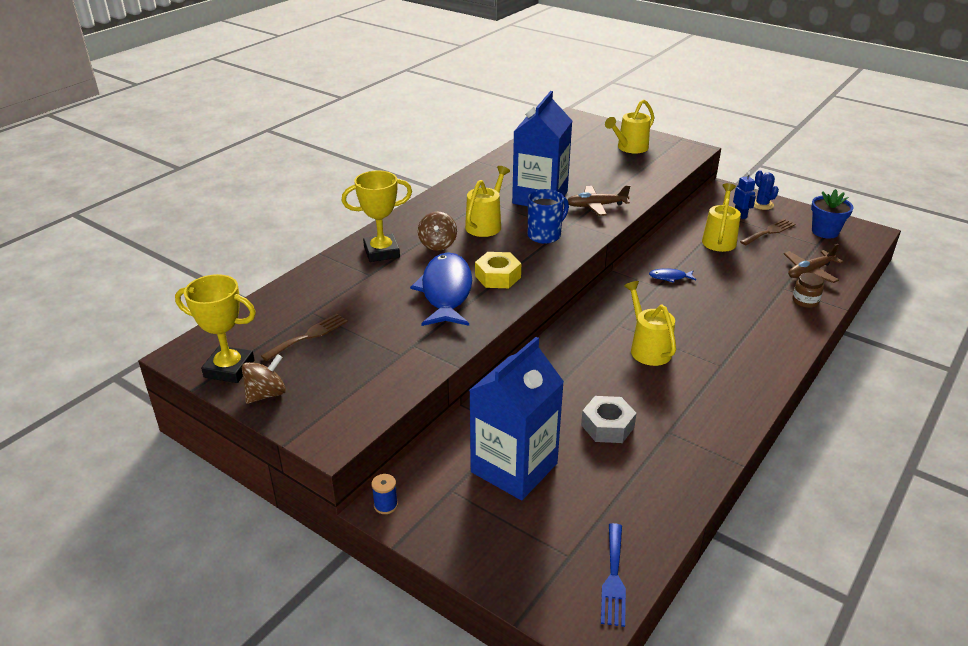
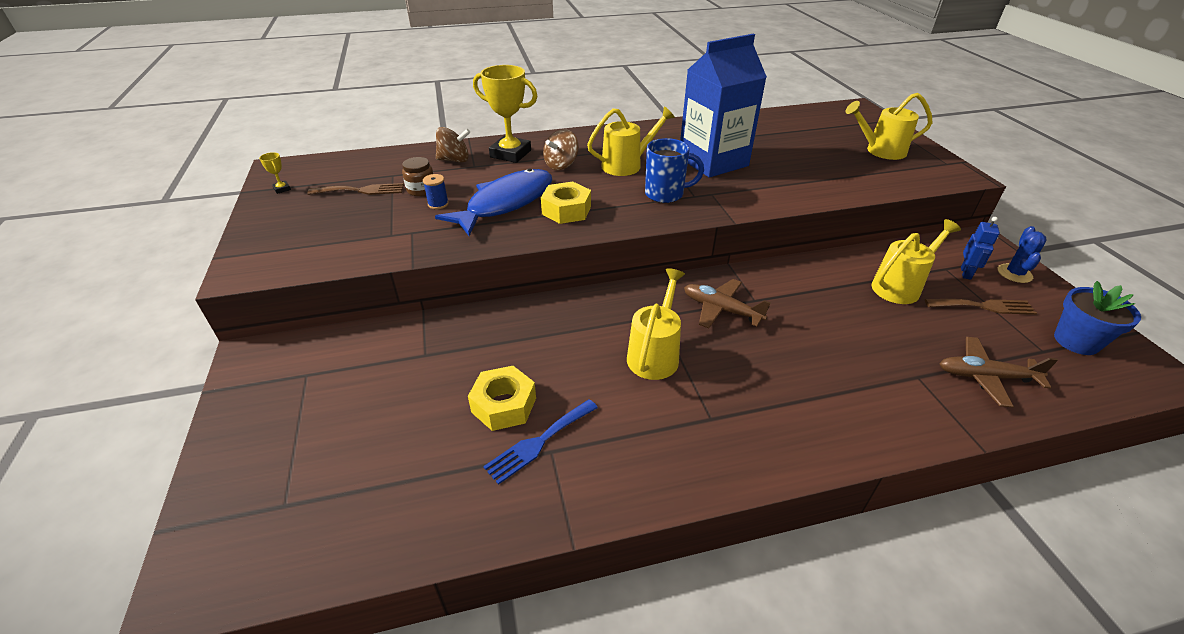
camera: 40 degrees right, 5 degrees up
yellow trophy [175,274,256,383] -> yellow trophy [259,152,291,194], size x0.40
brown spinning top [242,354,286,404] -> brown spinning top moved to [436,127,470,163]
blue spool [371,474,398,514] -> blue spool moved to [423,174,449,209]
blue carton [469,337,564,500] -> none
brown plane [567,185,630,216] -> brown plane moved to [684,279,771,329]
grey nut [581,396,637,443] -> yellow nut [468,366,536,431]
blue fork [601,523,626,627] -> blue fork moved to [483,399,598,485]
blue fish [649,268,696,283] -> none
brown jar [792,273,824,308] -> brown jar moved to [402,157,433,196]

